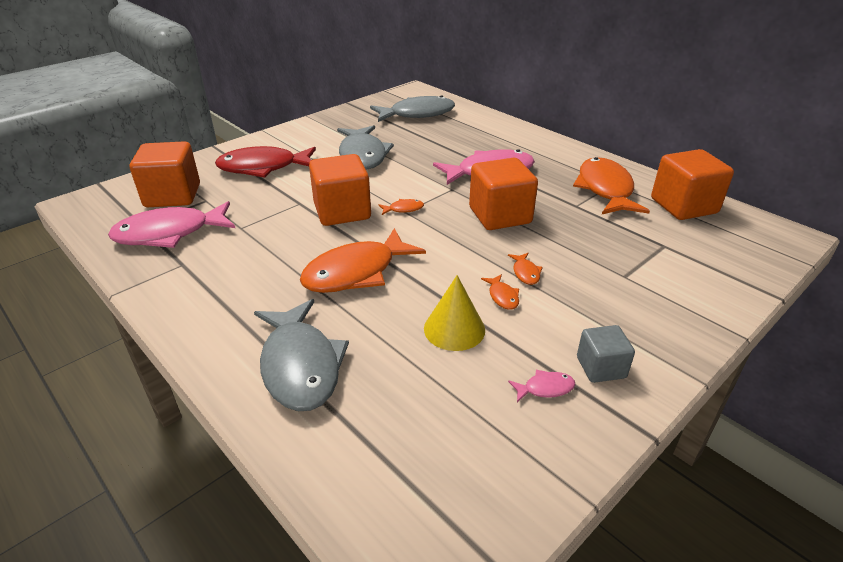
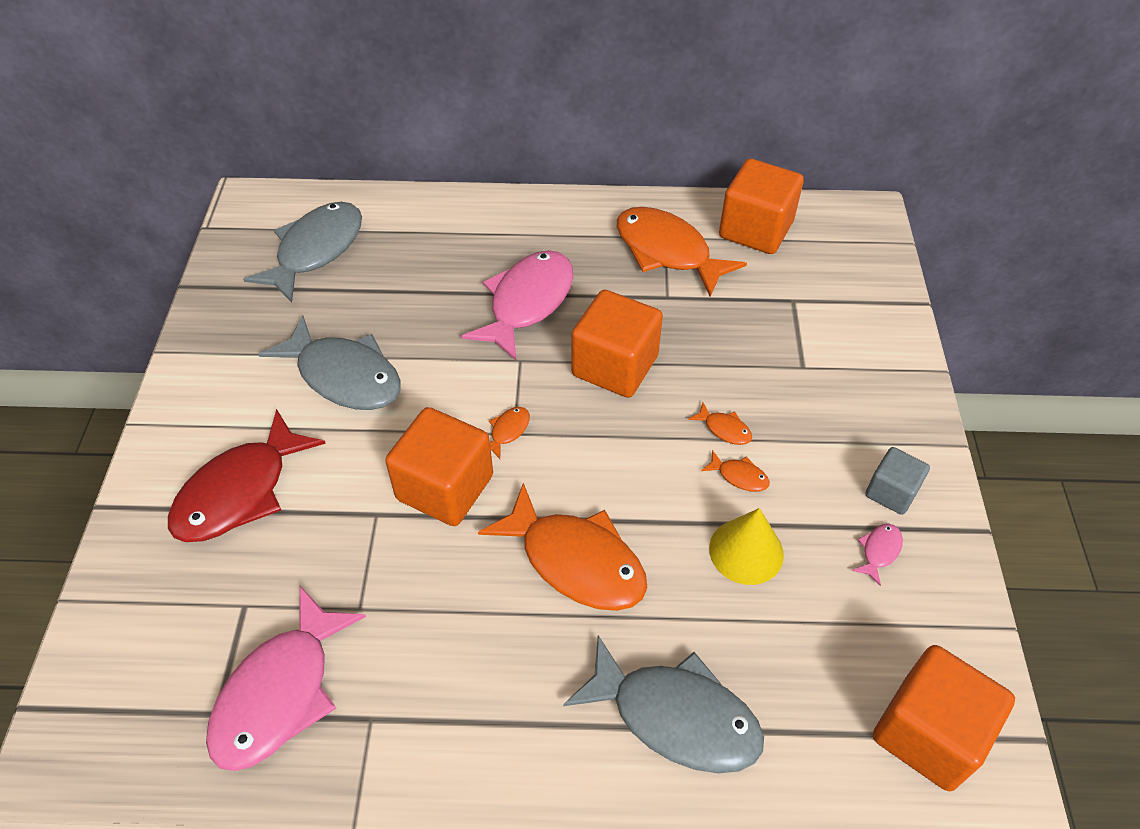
camera: 45 degrees left, 15 degrees up
orange cube [130,141,200,207] -> orange cube moved to [873,645,1015,791]
orange fish [300,228,426,293] -> orange fish turned 60 degrees counterclockwise [478,483,647,611]

